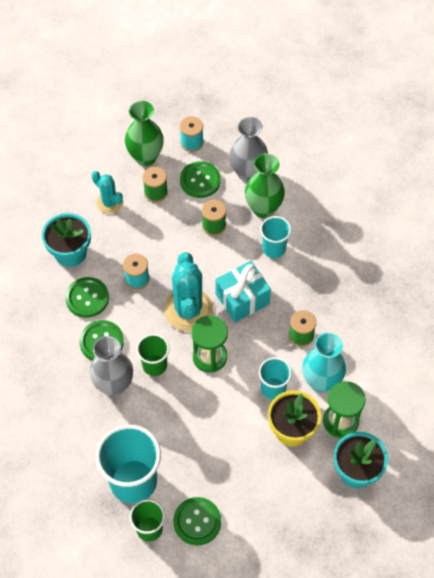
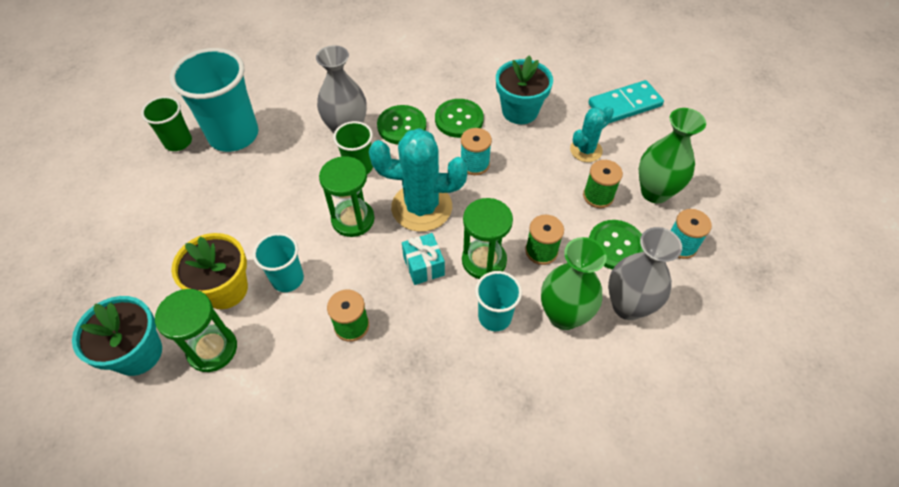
camera: 100 degrees right, 5 degrees down
green button [173,497,221,546] -> none
turquoise gift [216,261,271,322] -> turquoise gift [402,233,445,285], size x0.64
turquoise vase [302,332,346,393] -> none
none -> green hourglass [462,198,513,279]
none -> turquoise domino [588,80,664,123]

